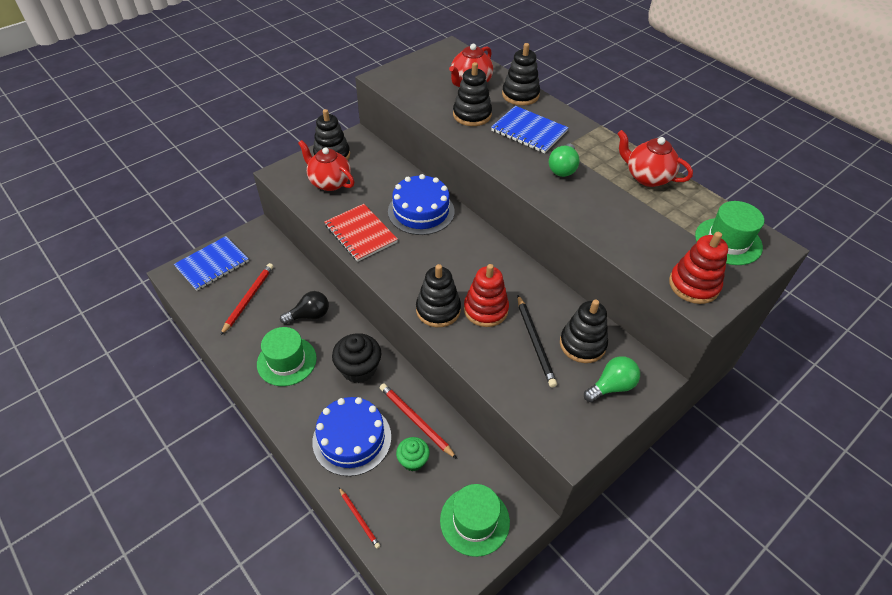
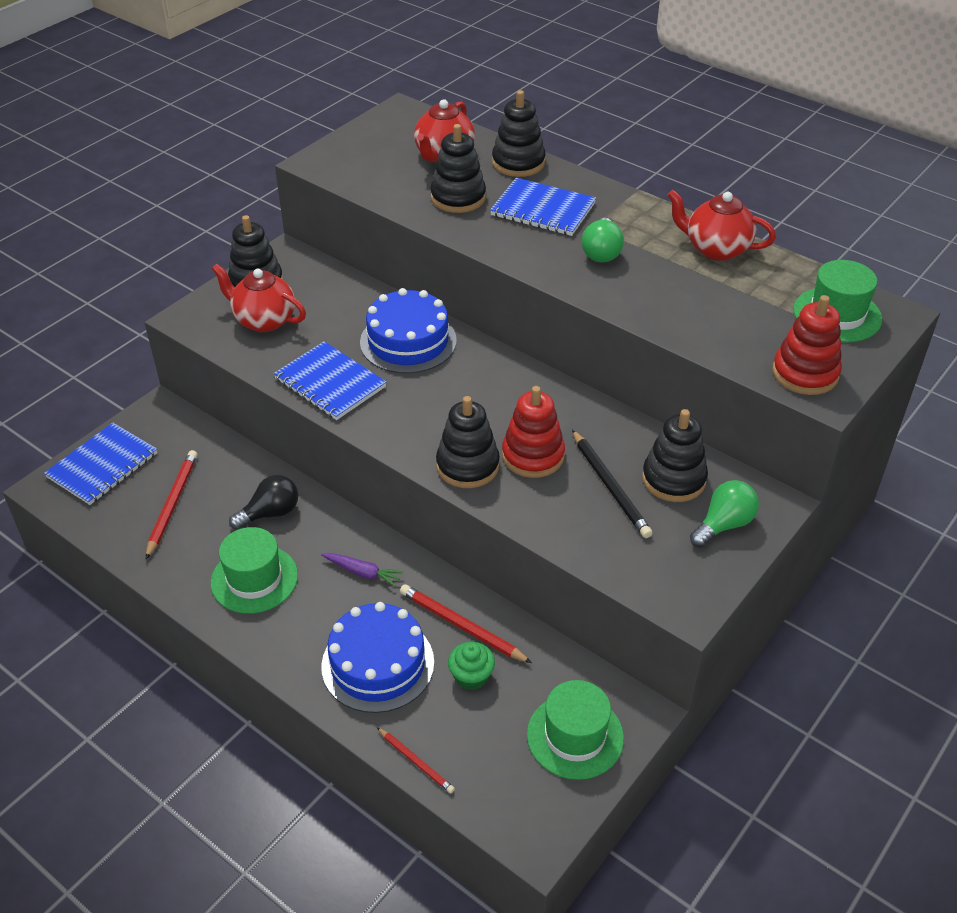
camera: 10 degrees left, 5 degrees down
red notebook [324,204,398,262] -> blue notebook [274,341,387,420]
black cupcake [332,333,381,383] -> purple carrot [321,553,403,587]

